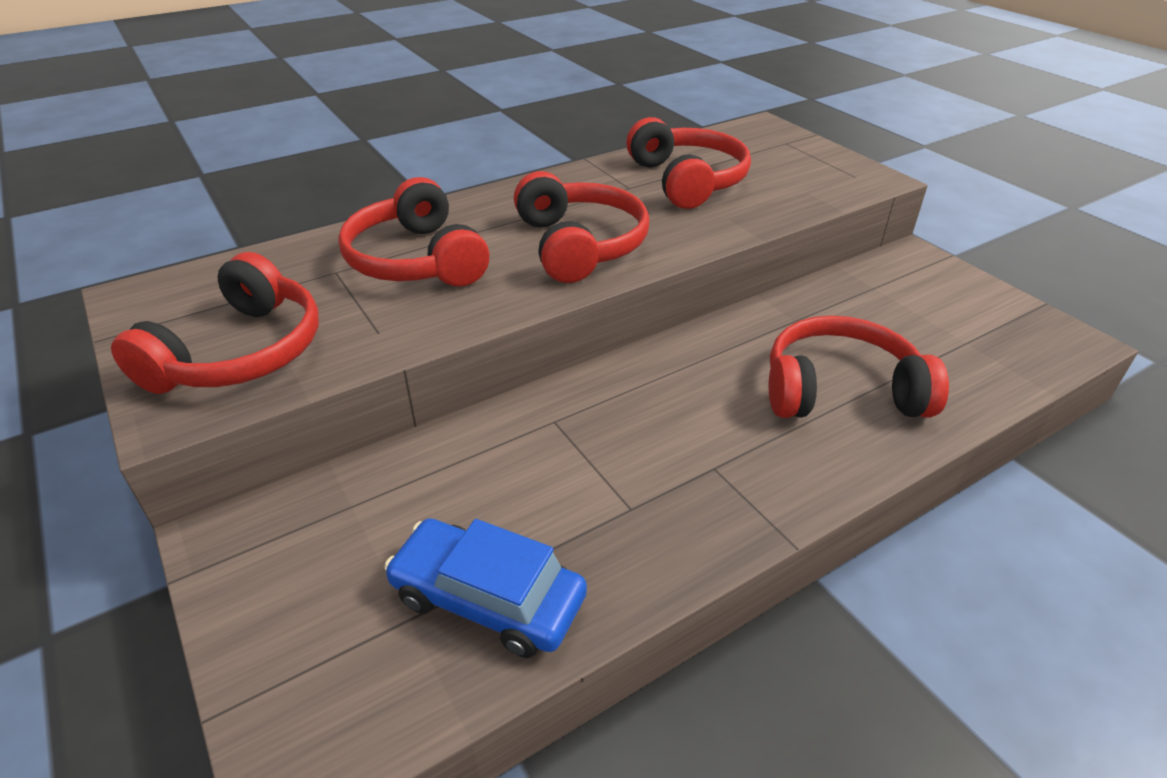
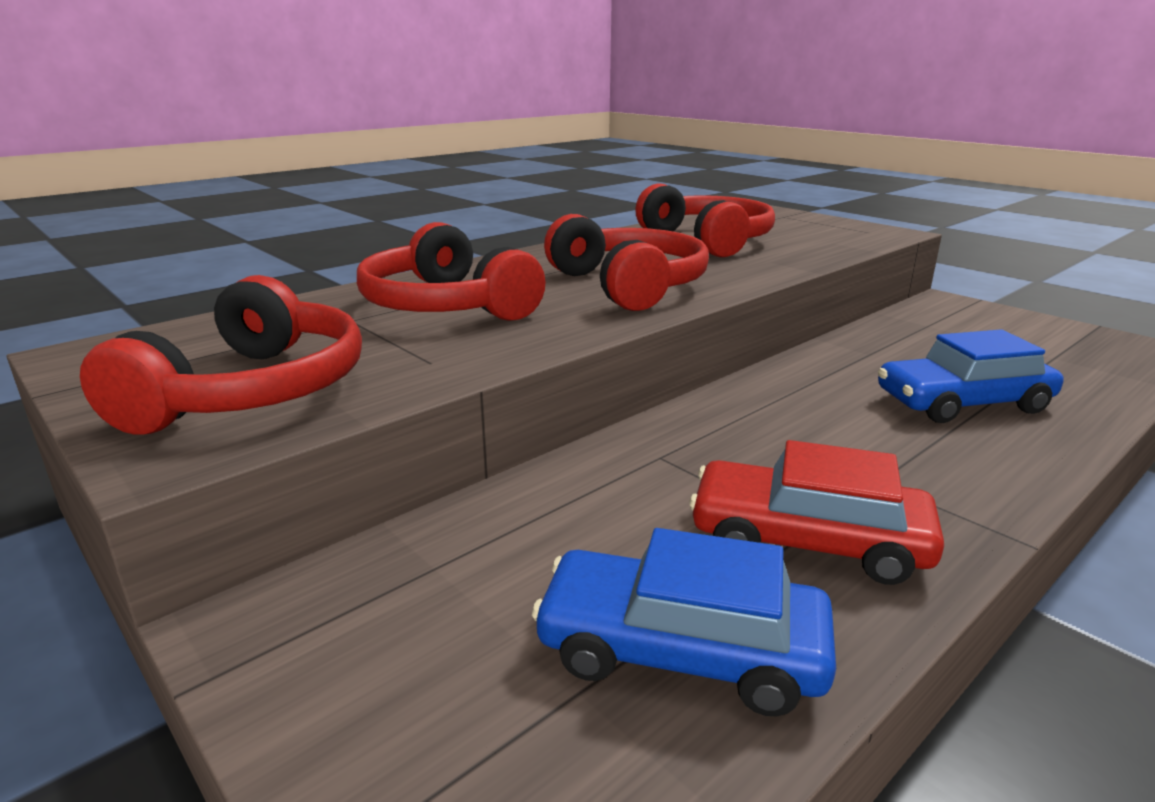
camera: 10 degrees left, 15 degrees down
red headphones [769,315,949,418] -> blue car [878,329,1063,423]
none -> red car [690,440,944,585]

